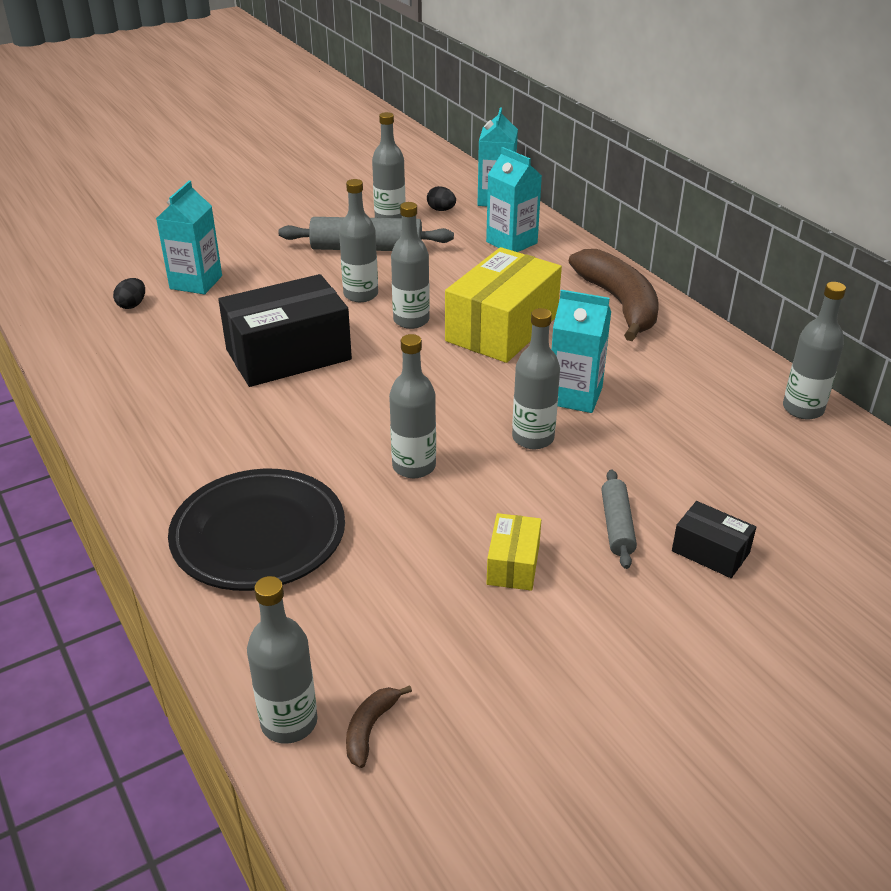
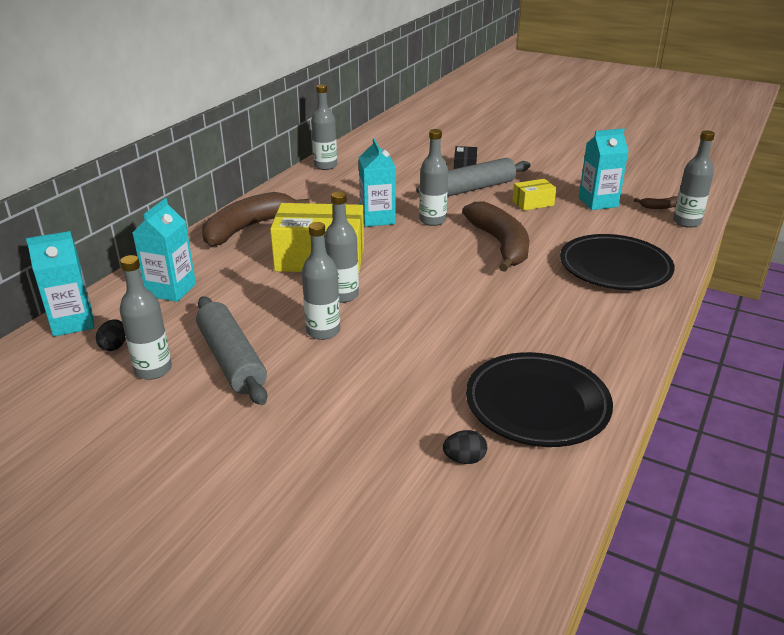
camera: 120 degrees left, 5 degrees down
turquoise carton [156,181,222,294] -> turquoise carton moved to [579,128,629,210]
black box [218,274,352,387] -> none
grey bottle [389,334,436,478] -> brown banana [462,202,529,272]
grey rolling pin [601,469,637,569] -> grey rolling pin [416,158,531,197], size x1.79
none -> black plate [466,352,613,447]

